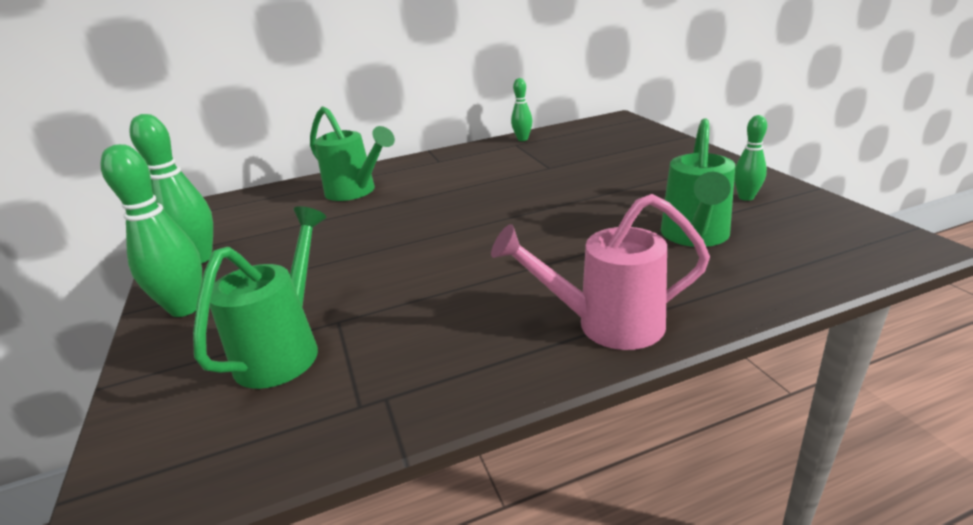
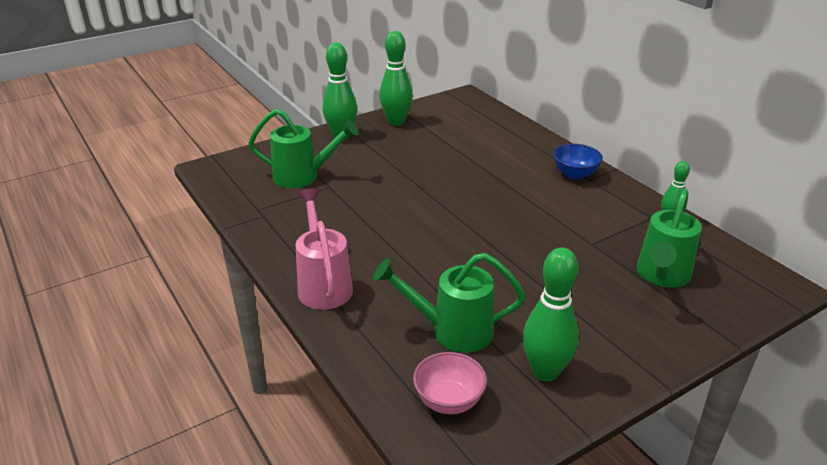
camera: 75 degrees right, 5 degrees up
green watering can [310,106,395,201] -> green watering can moved to [637,189,702,288]
green bowling pin [734,115,767,201] -> green bowling pin [523,248,579,381], size x1.73
none -> pink bowl [413,352,487,414]
none -> blue bowl [553,144,603,180]

